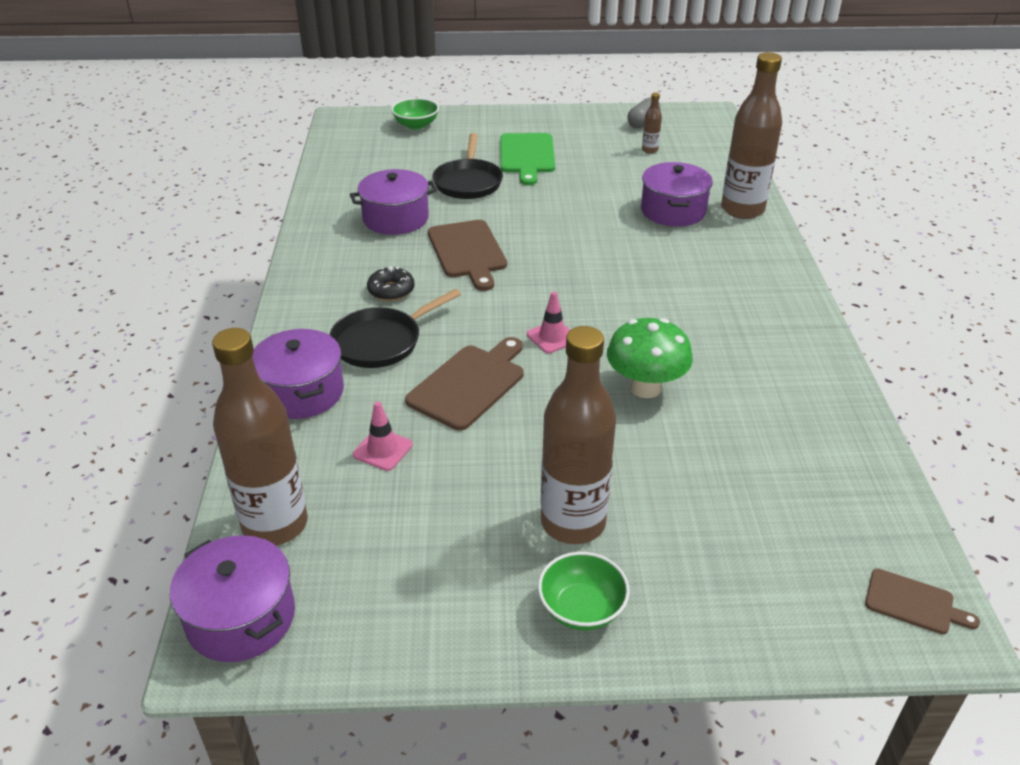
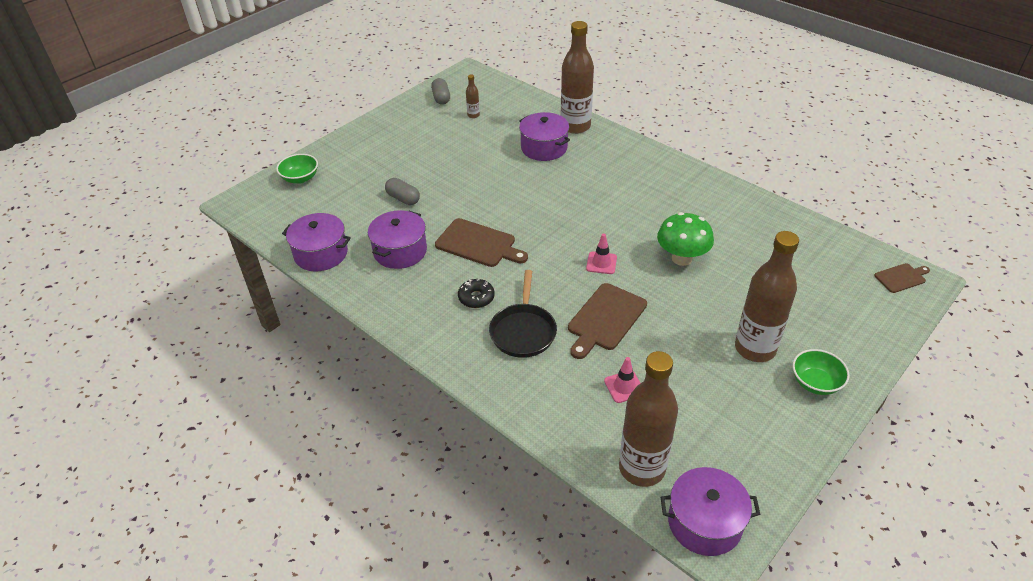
camera: 45 degrees left, 5 degrees up
purple pot [252,329,344,419] -> purple pot moved to [282,213,351,271]
brown cutting board [405,337,524,431] -> brown cutting board turned 135 degrees counterclockwise [568,283,647,359]
black pan [432,133,503,199] -> grey capsule [385,178,420,205]
green cutting board [500,133,555,185] -> none

